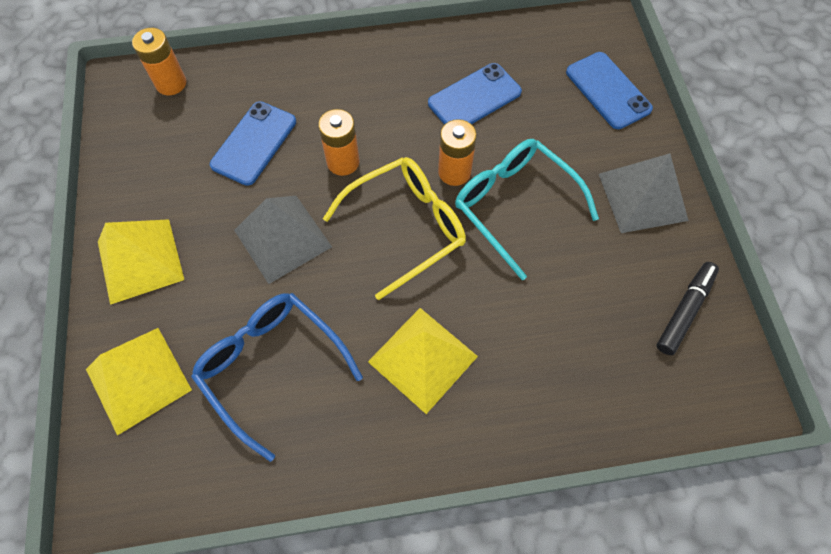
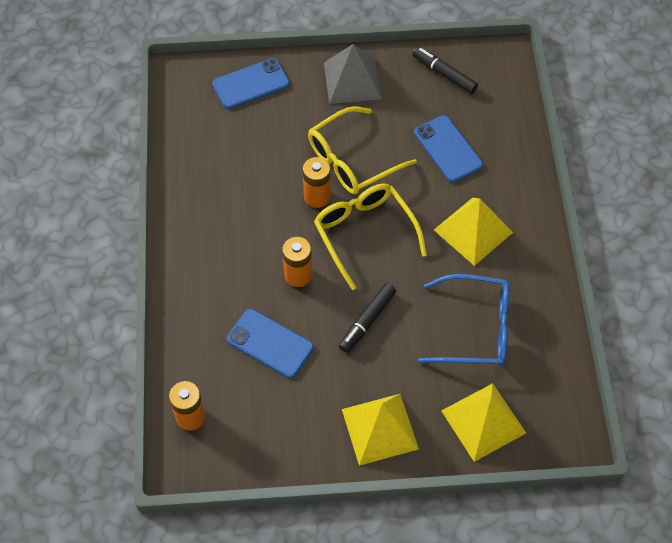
camera: 85 degrees left, 5 degrees down
blue glasses [191,293,363,462] -> blue glasses turned 135 degrees counterclockwise [418,274,510,366]
grey pyramid [234,196,332,284] -> black marker [339,283,396,353]
blue phone [428,63,522,125] -> blue phone moved to [414,115,483,183]
turquoise glasses [455,139,599,280] -> yellow glasses [308,106,417,194]

